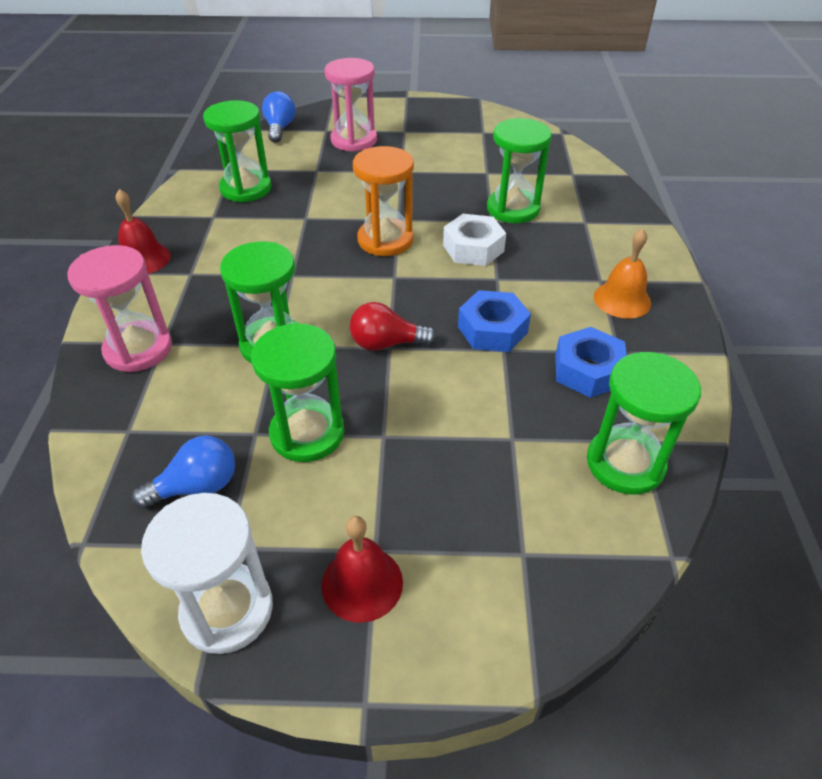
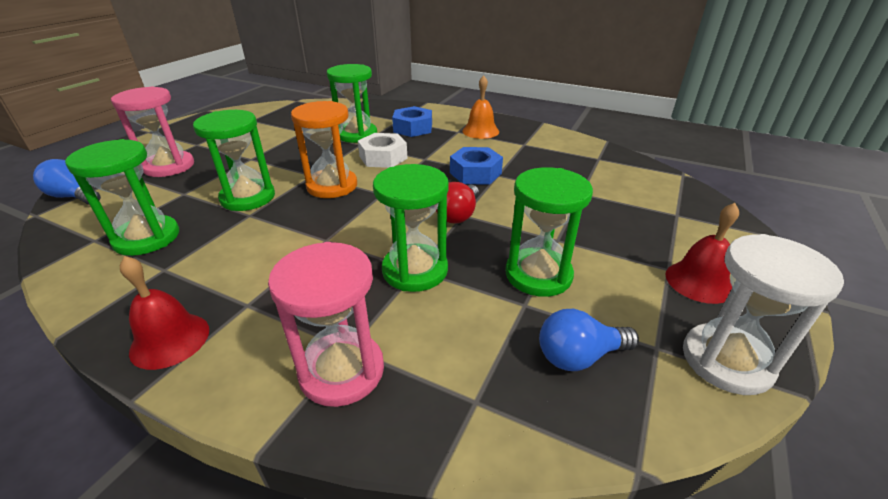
camera: 65 degrees left, 10 degrees down
blue light bulb [132,435,235,509] -> blue light bulb turned 105 degrees counterclockwise [539,309,639,371]
blue nut [555,327,627,398] -> blue nut moved to [392,106,432,137]
green hourglass [587,352,701,495] -> green hourglass moved to [193,110,275,211]

